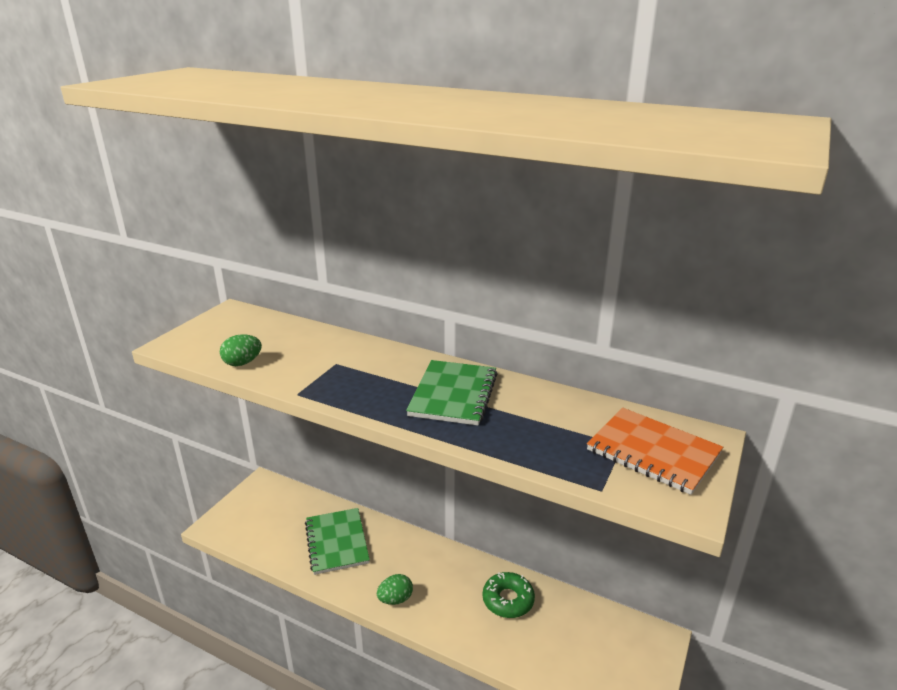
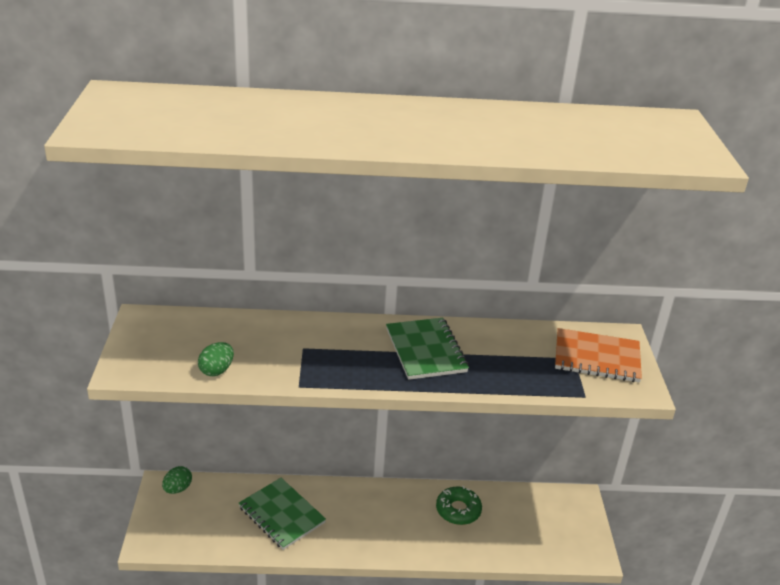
camera: 30 degrees left, 5 degrees up
green egg [377,574,413,605] -> green egg moved to [162,466,192,494]

